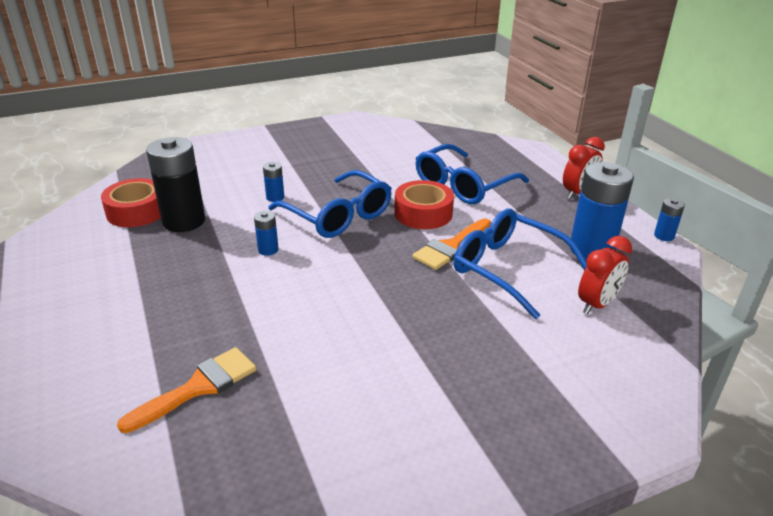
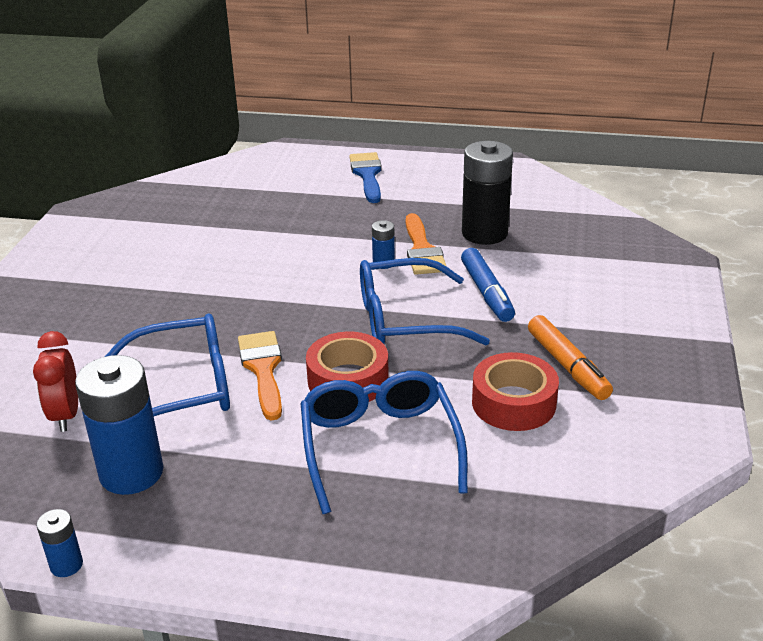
camera: 125 degrees right, 0 degrees up
red tape [101,178,161,227] -> red tape moved to [472,352,559,431]
orange brush [117,347,257,433] -> orange brush moved to [406,213,447,275]
blue battery [263,162,284,202] -> blue marker [461,248,515,322]
red clock [563,137,605,199] -> none
none -> blue brush [349,152,382,203]
none -> orange marker [528,315,613,400]

